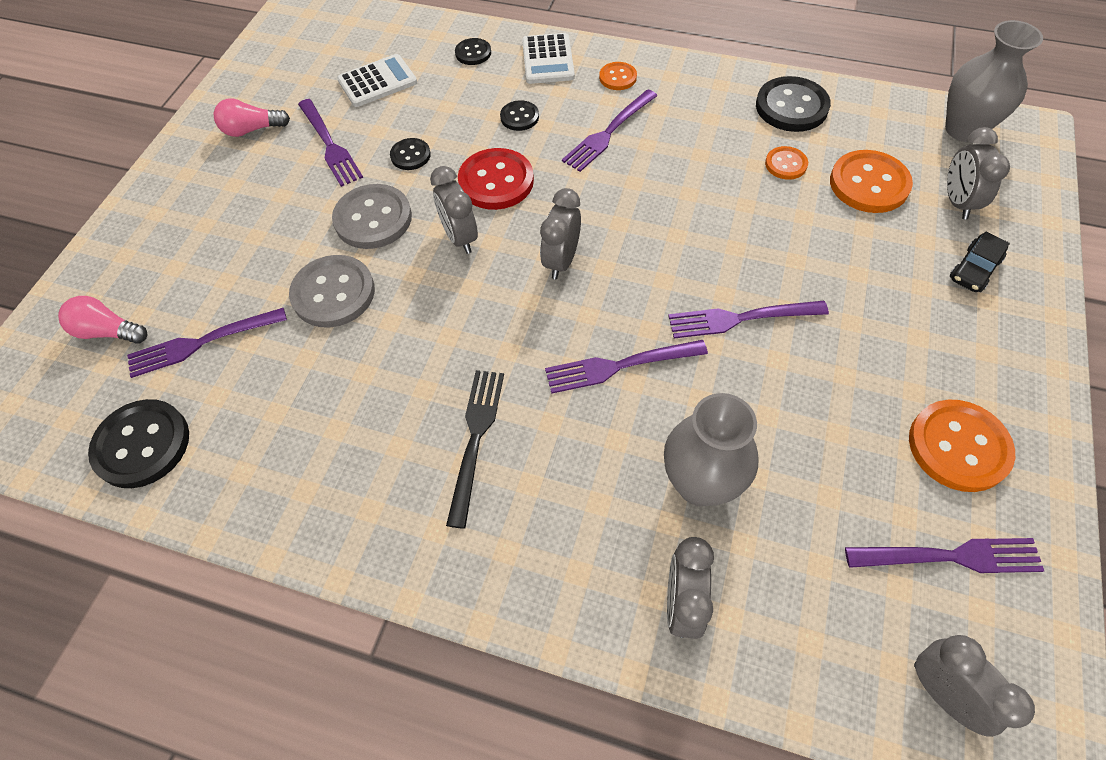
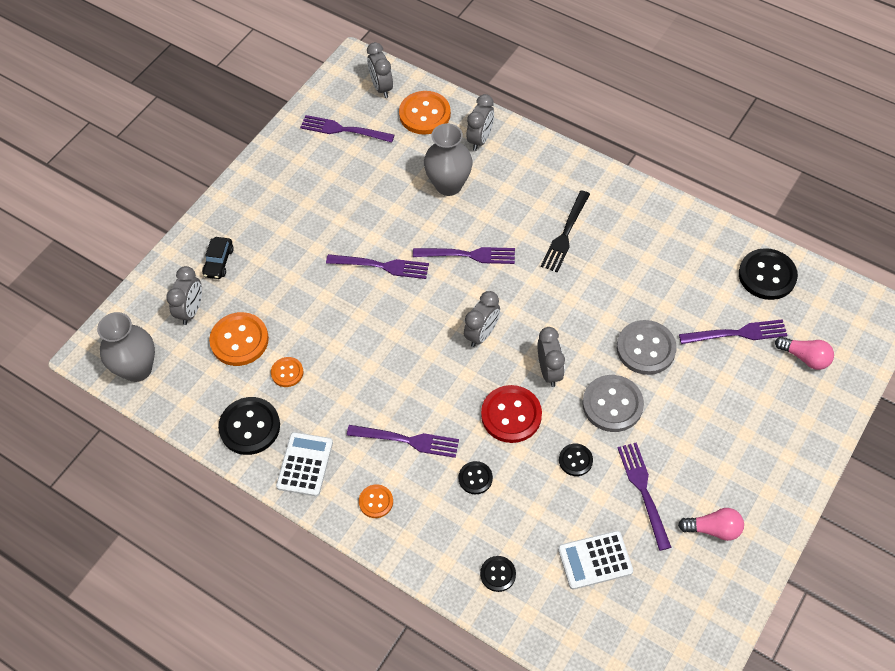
camera: 165 degrees left, 0 degrees up
white calculator [522,33,575,84] -> white calculator moved to [276,432,333,496]
purple fork [562,89,658,172] -> purple fork turned 45 degrees clockwise [347,425,459,458]
orange button [909,400,1015,492] -> orange button moved to [399,91,451,135]
black car [950,232,1010,292] -> black car turned 135 degrees clockwise [202,237,234,279]

